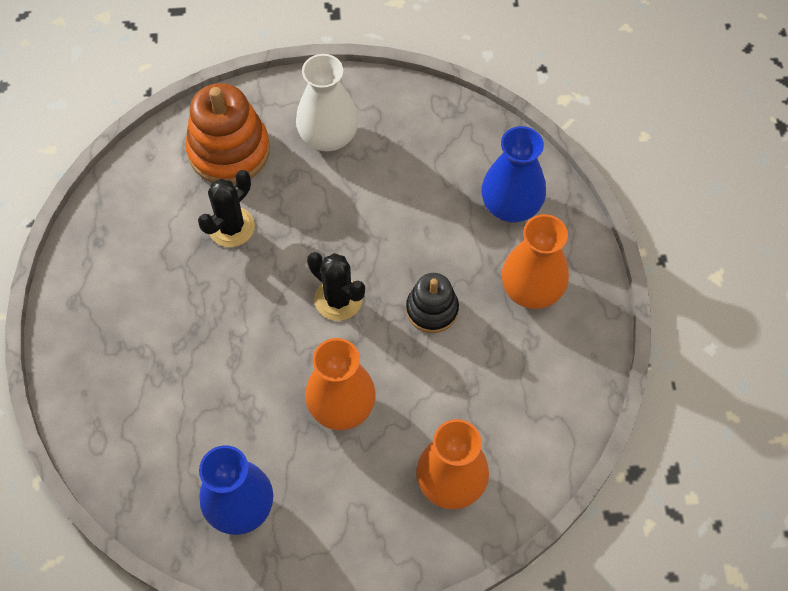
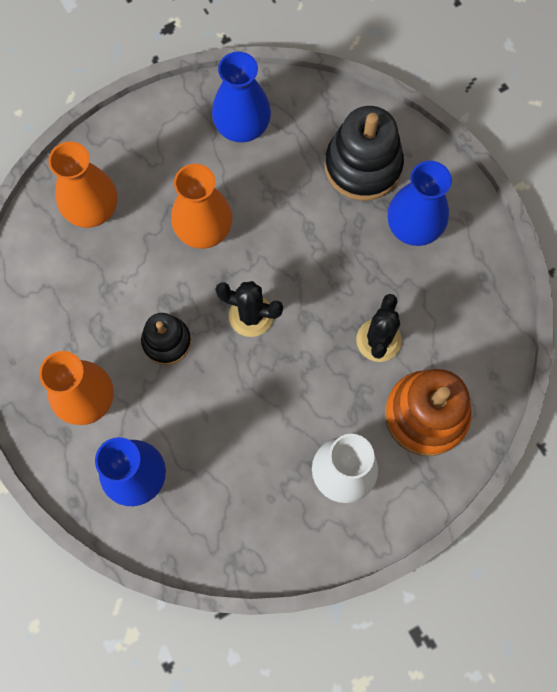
camera: 155 degrees right, 10 degrees up
none -> black stacking toy [325,106,404,201]
none -> blue vase [387,161,452,246]

